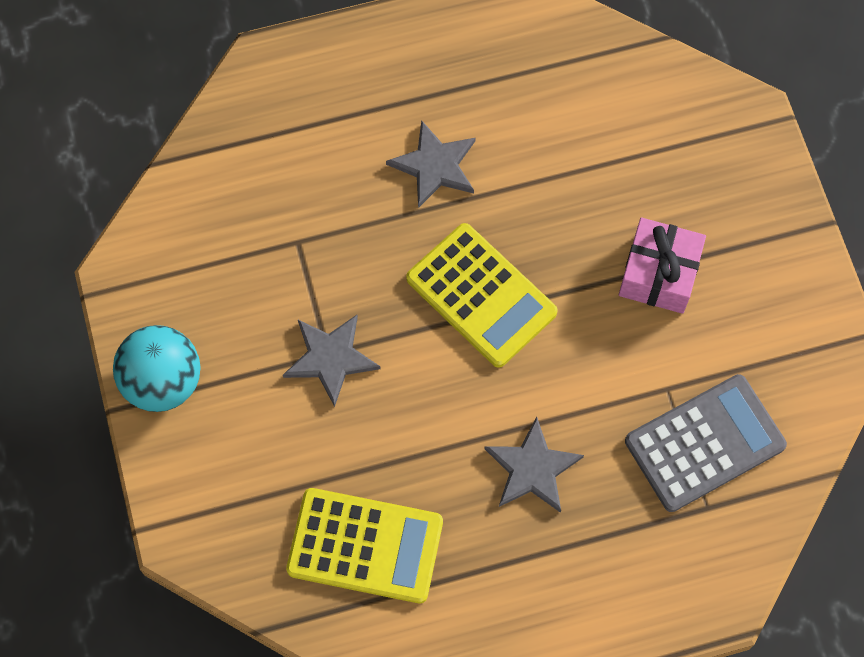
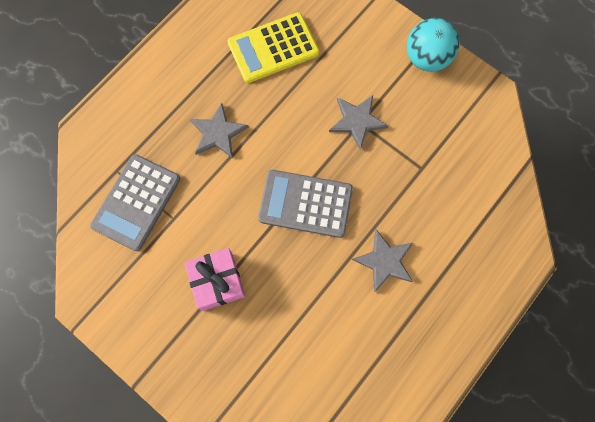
camera: 145 degrees right, 5 degrees up
yellow calculator [406,223,558,368] -> grey calculator [258,170,353,238]

